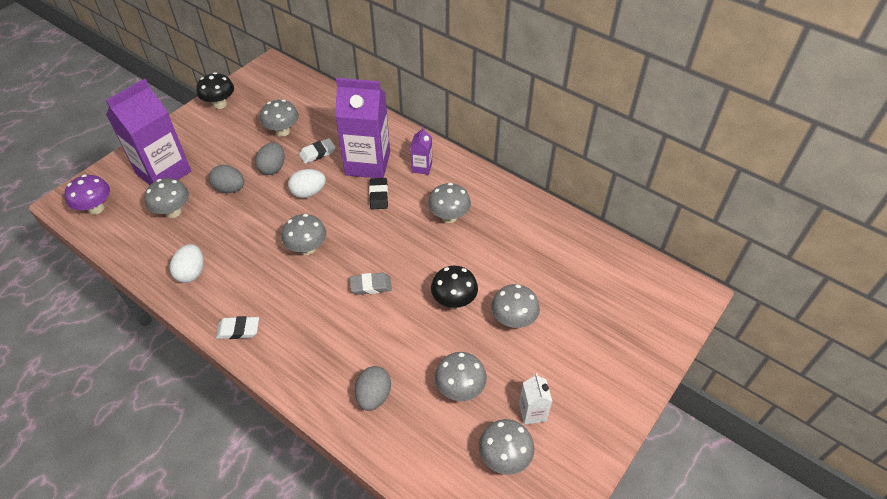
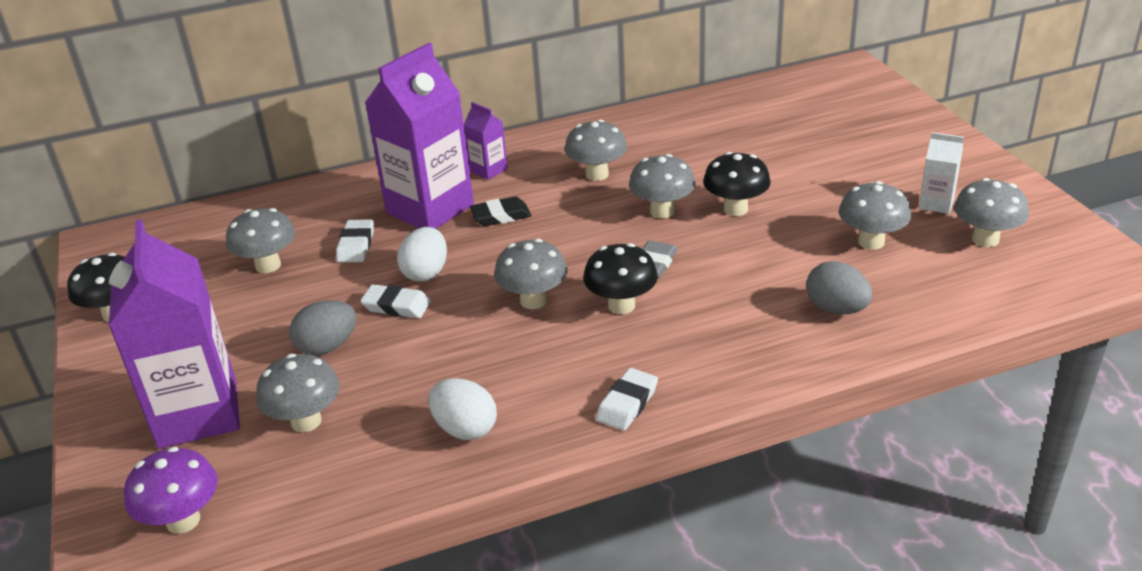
camera: 55 degrees left, 15 degrees down
grey egg [255,142,285,175] -> none
black eraser [369,178,388,209] -> black eraser turned 45 degrees counterclockwise [470,196,532,226]
grey mushroom [491,284,540,328] -> grey mushroom moved to [629,154,695,218]
none -> white eraser [360,284,431,318]
none -> black mushroom [583,243,658,314]

